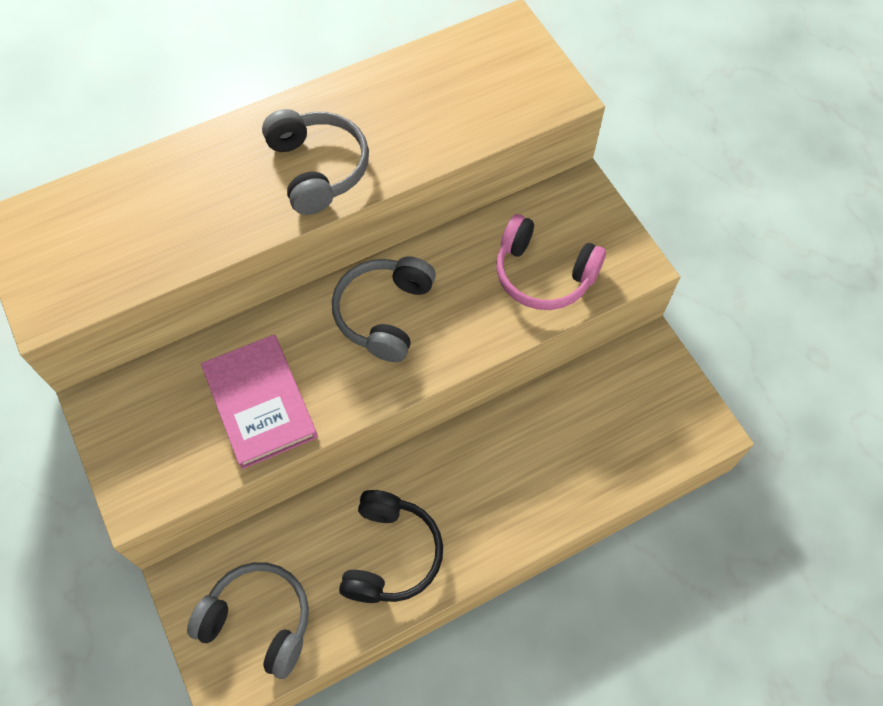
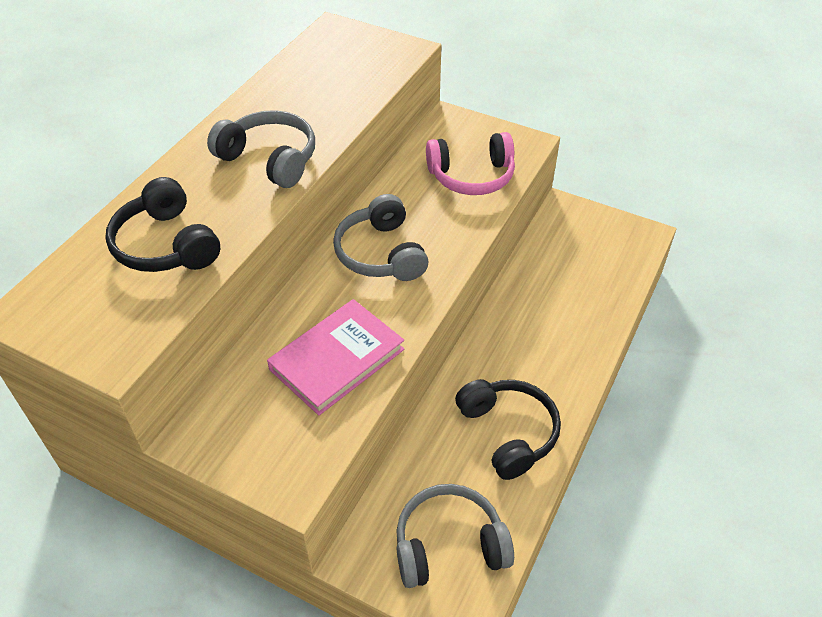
camera: 35 degrees left, 15 degrees down
pink book [201,335,318,469] -> pink book turned 75 degrees counterclockwise [267,299,404,415]
none -> black headphones [105,177,220,272]

